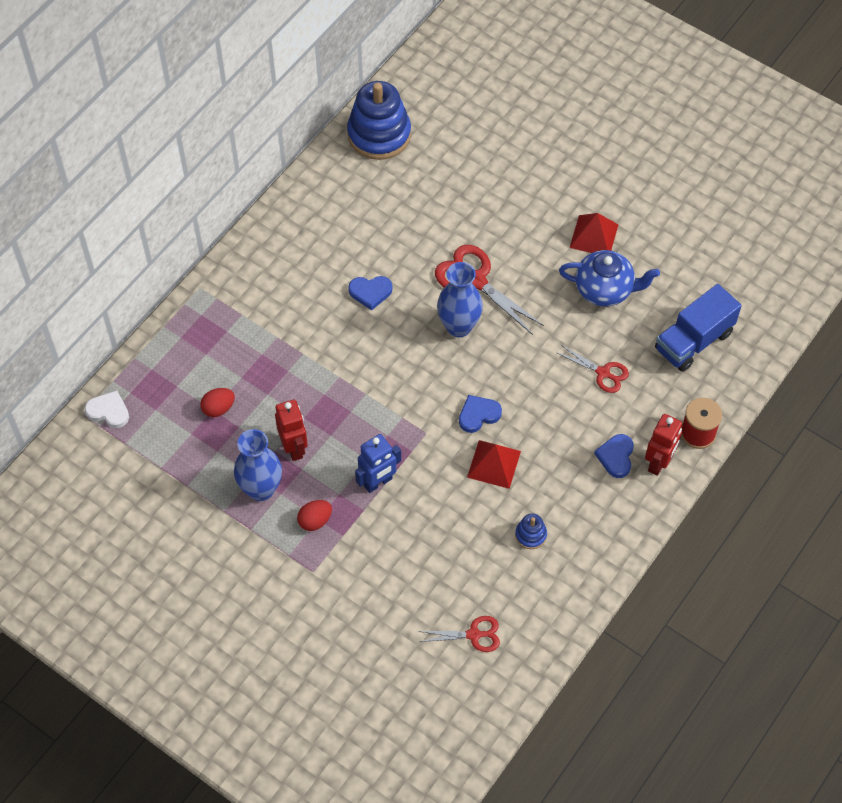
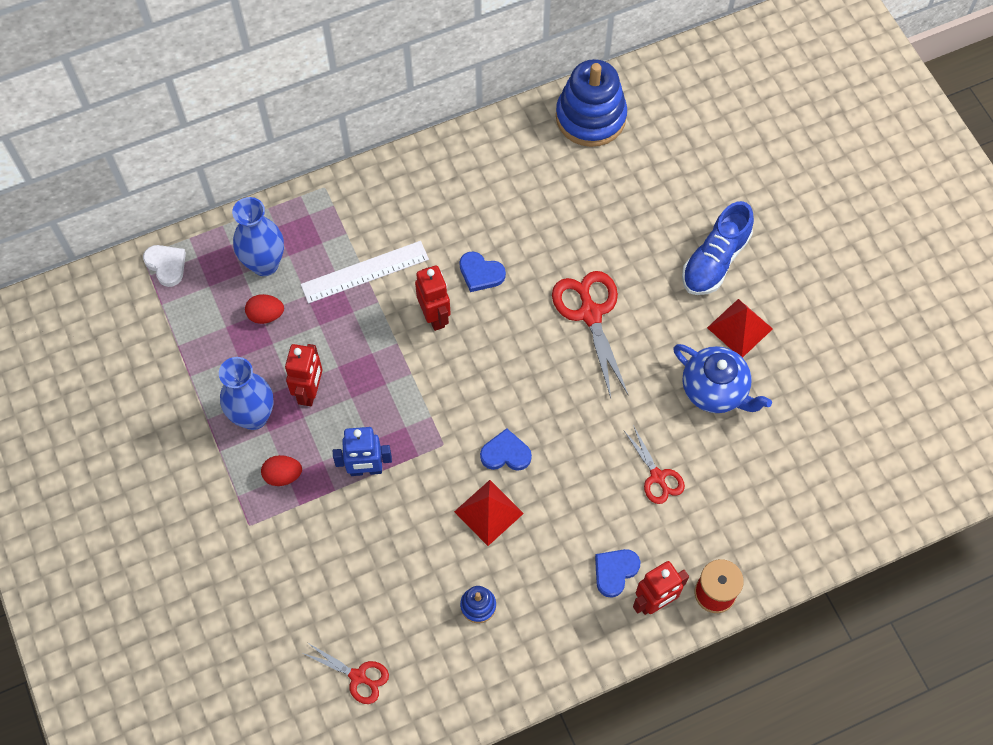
camera: 30 degrees right, 5 degrees up
blue vase [437,262,483,337] -> blue vase moved to [232,197,284,276]
blue truck [655,284,742,372] -> none
none -> white ruler [301,241,429,304]
none -> red robot [415,265,451,331]
none -> blue shoe [682,201,754,295]

